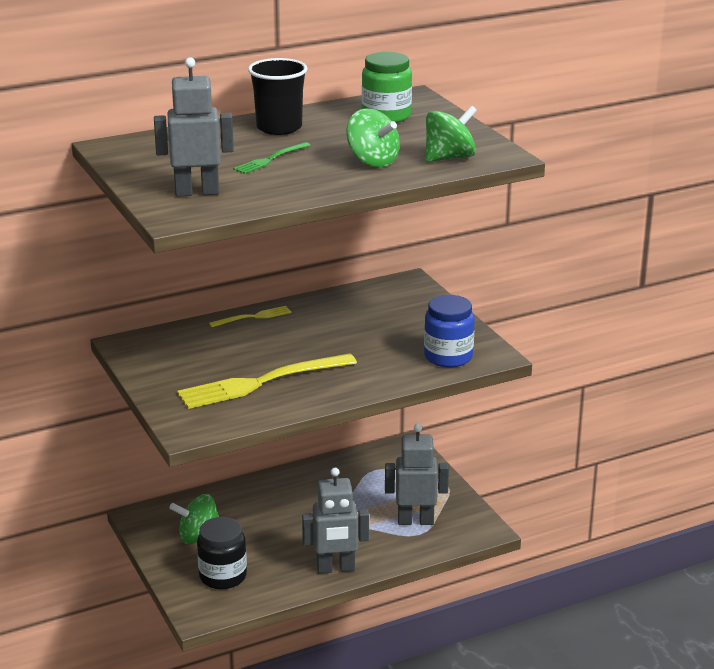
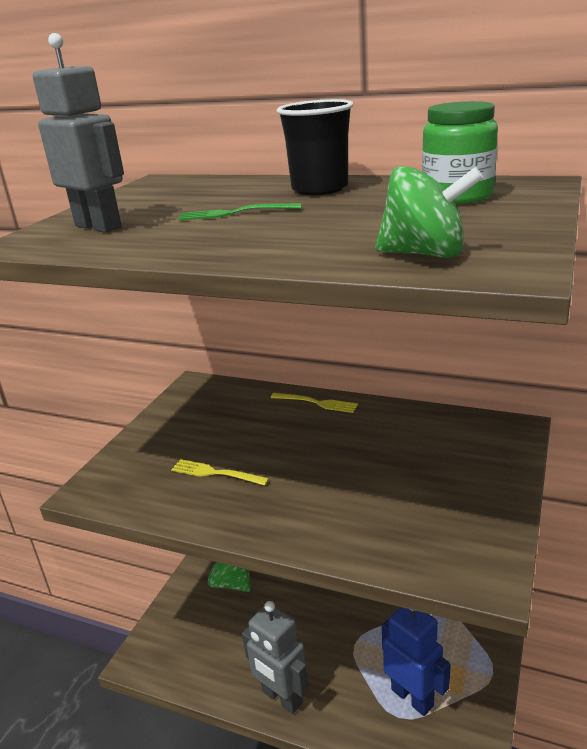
camera: 50 degrees right, 0 degrees up
yellow fork [177,353,357,409] -> yellow fork [171,459,269,486], size x0.49
black jar [197,517,247,589] -> none
green spinning top [346,108,400,167] -> none
grey robot [385,424,449,525] -> blue robot [382,607,451,716]
blue jar [424,295,475,367] -> none

